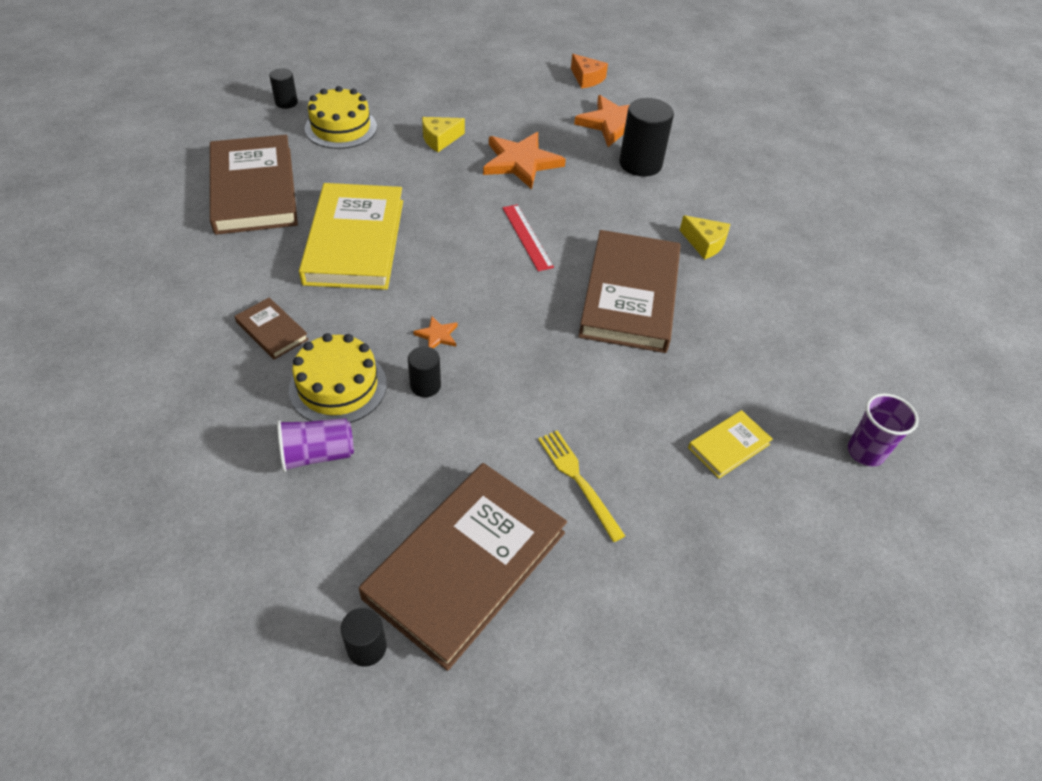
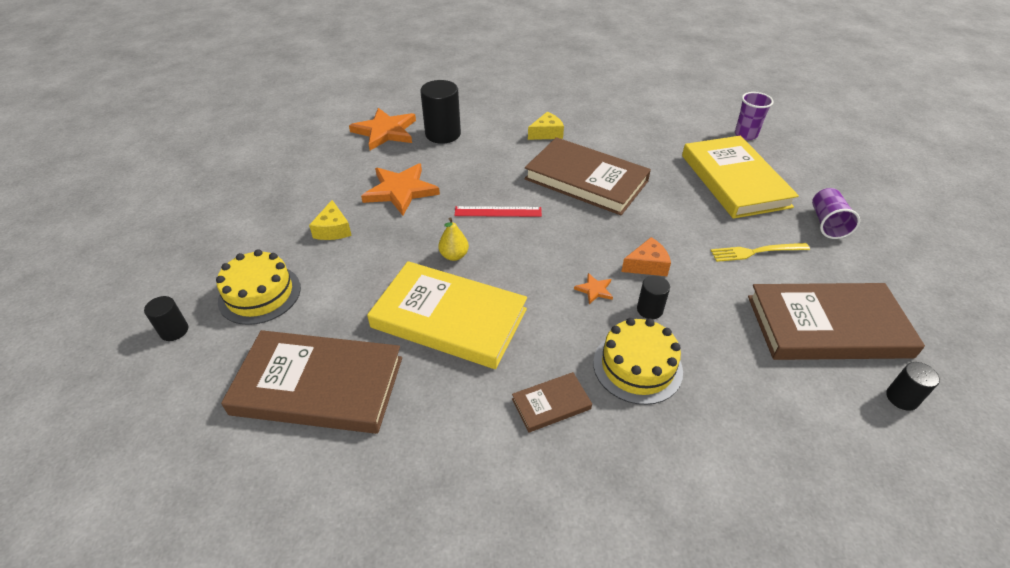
camera: 65 degrees left, 5 degrees down
purple cup [277,418,354,472] -> purple cup moved to [812,188,860,239]
brown book [359,463,567,671] -> brown book turned 60 degrees counterclockwise [748,283,925,360]
orange cheese [571,54,608,88] -> orange cheese moved to [621,237,671,276]
yellow book [688,410,773,479] -> yellow book [682,136,799,219], size x2.23
none -> yellow pear [438,217,469,261]

